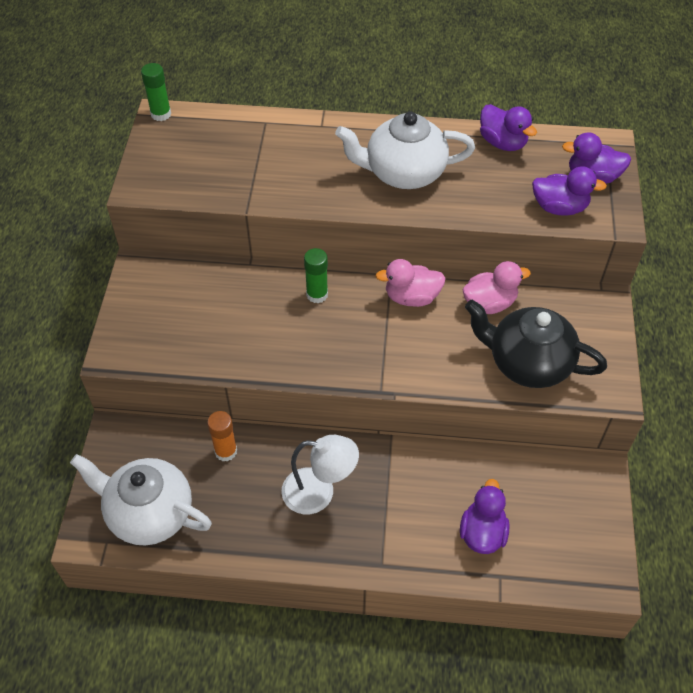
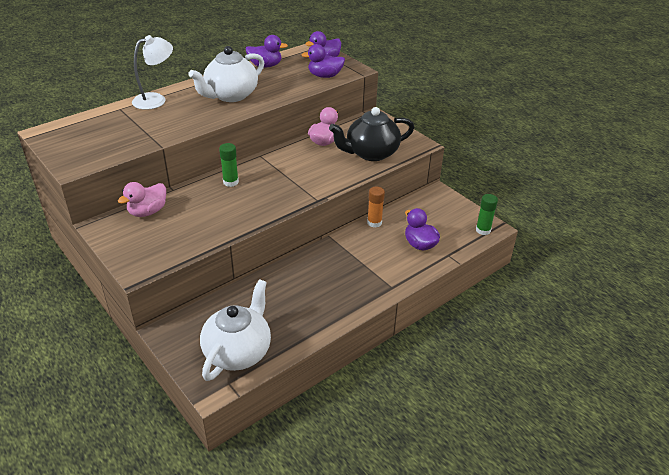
camera: 45 degrees left, 15 degrees down
white teapot [70,454,212,546] -> white teapot turned 135 degrees clockwise [200,279,271,381]
green glue stick [141,63,171,121] -> green glue stick moved to [476,194,498,235]
orange glue stick [207,411,237,462] -> orange glue stick moved to [367,186,385,228]
white lamp [281,435,359,514] -> white lamp moved to [132,35,173,110]
pink duck [375,259,445,307] -> pink duck moved to [118,182,166,217]
purple duck [532,166,607,216] -> purple duck turned 150 degrees counterclockwise [301,44,345,78]

